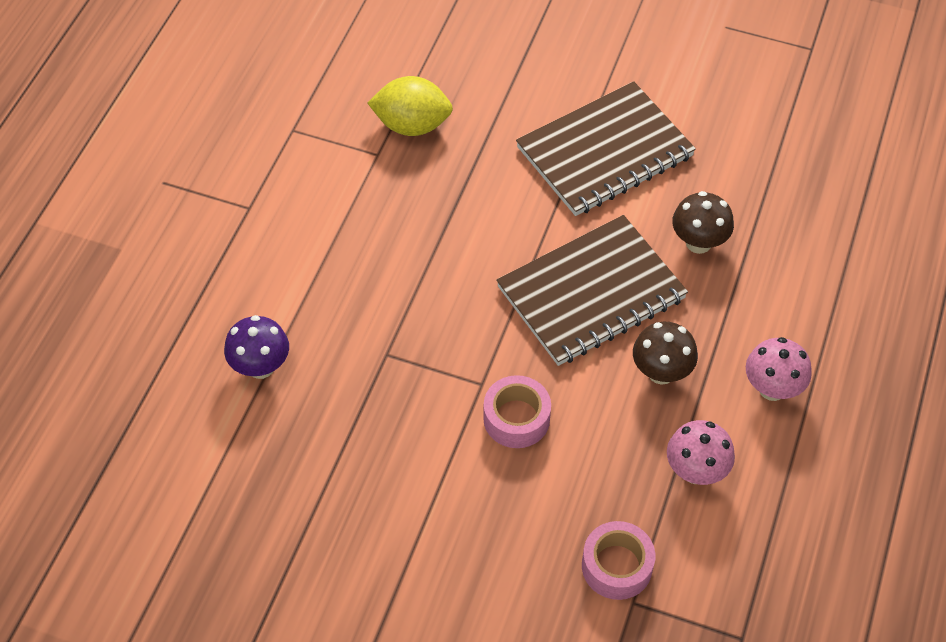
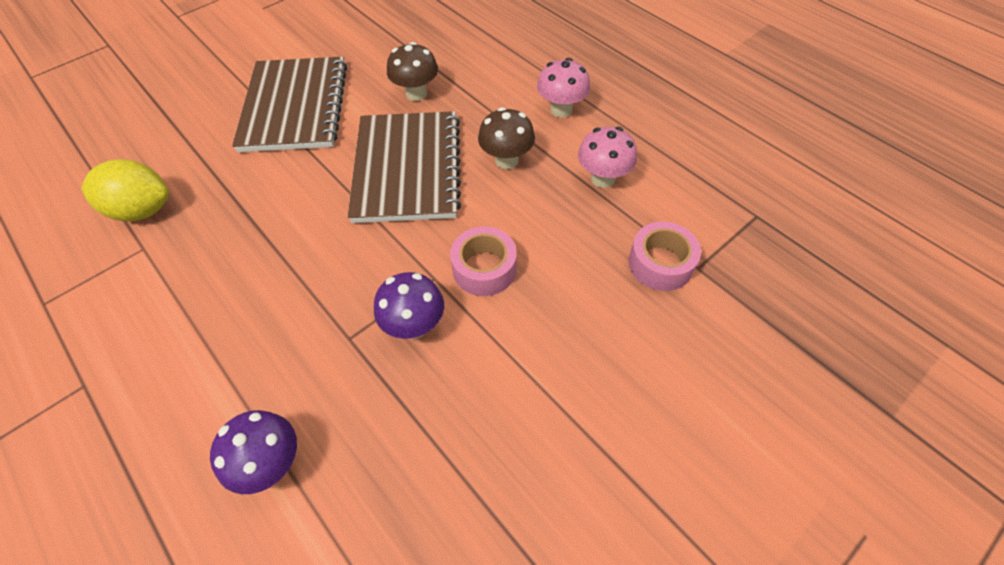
camera: 60 degrees left, 0 degrees up
yellow lemon [368,76,453,136] -> yellow lemon turned 60 degrees clockwise [81,159,169,222]
none -> purple mushroom [374,272,444,339]

